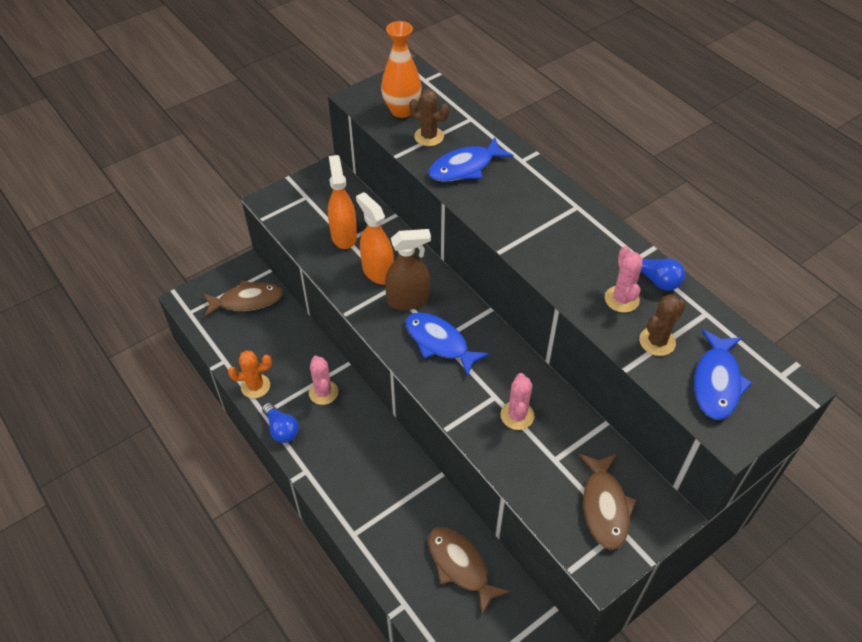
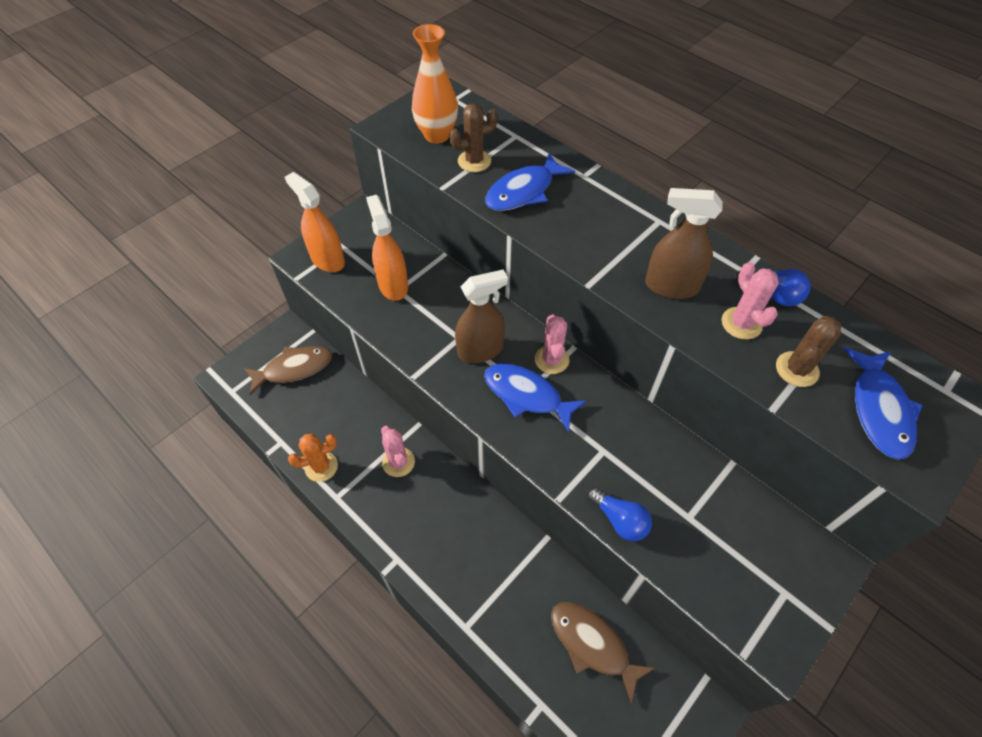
camera: 10 degrees left, 5 degrees up
blue light bulb [262,403,299,443] -> blue light bulb moved to [588,487,652,541]
orange spray bottle [356,192,394,285] -> orange spray bottle moved to [285,172,345,272]
brown cactus [409,89,449,146] -> brown cactus turned 45 degrees counterclockwise [449,104,498,172]
pink cactus [501,373,534,430] -> pink cactus moved to [535,315,569,374]
brown fish [579,454,637,550] -> none
none -> brown spray bottle [645,188,723,299]

